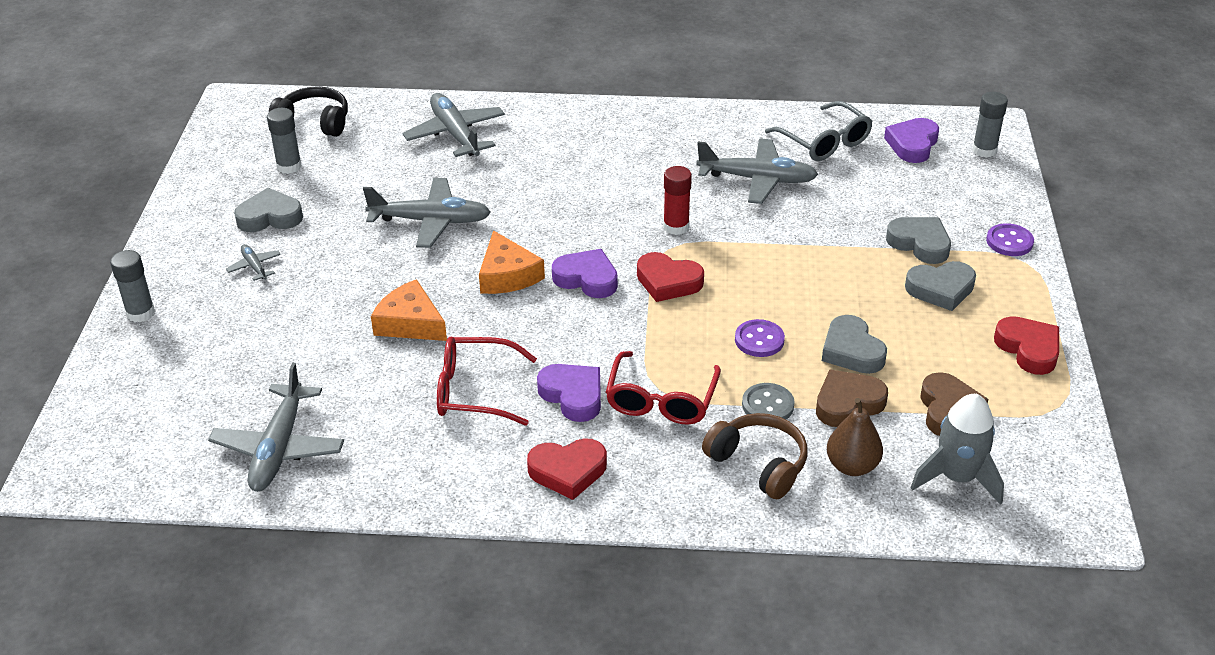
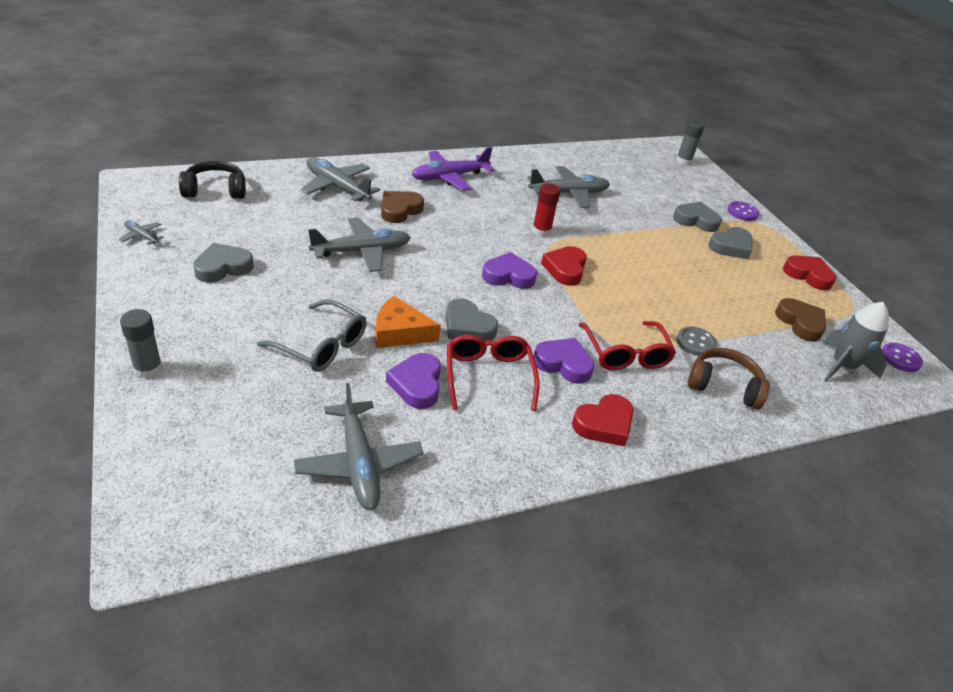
camera: 30 degrees left, 0 degrees up
grey plane [226,244,281,281] -> grey plane moved to [119,220,164,245]
grey glue stick [267,108,302,174] -> none
red glasses [437,337,537,426] -> red glasses turned 105 degrees clockwise [447,335,539,411]
orange cheese [479,230,545,294] -> none
red heart [637,252,704,302] -> red heart turned 105 degrees clockwise [541,246,587,286]
purple button [735,319,785,357] -> purple button moved to [882,343,923,372]
grey glasses [765,101,873,161] -> grey glasses moved to [257,299,366,372]
brown heart [816,369,888,427] -> brown heart moved to [381,191,424,223]
grey heart [822,315,887,374] -> grey heart moved to [445,298,498,341]
brown pear [827,398,883,476] -> none
purple heart [884,118,939,163] -> purple heart moved to [386,353,441,409]
none -> purple plane [412,147,494,191]

